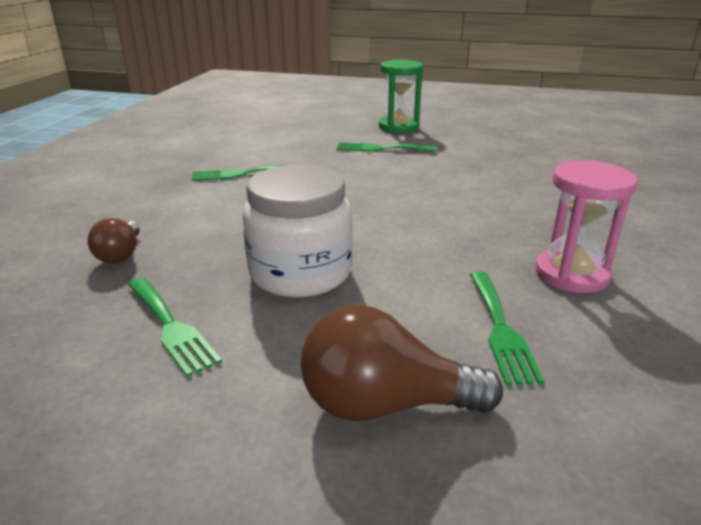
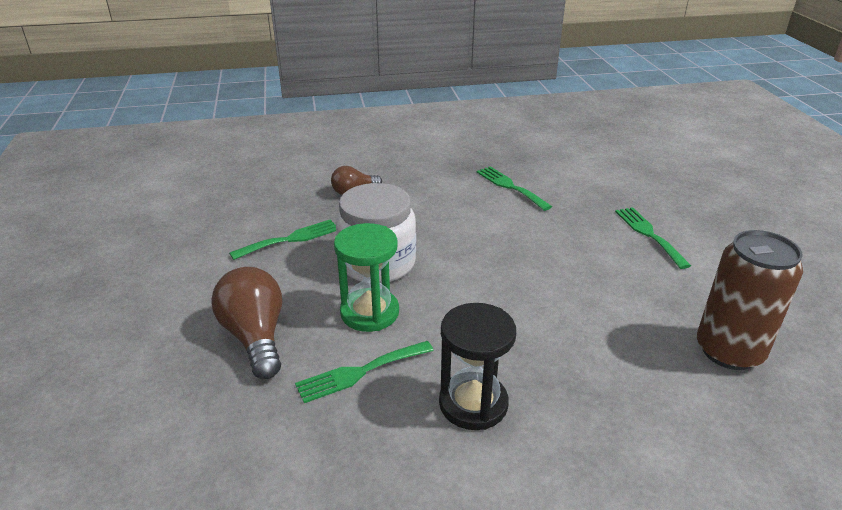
camera: 65 degrees right, 5 degrees up
green fork [128,278,222,377] -> green fork turned 150 degrees counterclockwise [229,219,336,260]
green hourglass [379,60,423,133] -> green hourglass moved to [334,223,399,332]
pink hourglass [535,160,638,293] -> black hourglass [439,303,516,430]
none -> brown can [697,230,803,370]

